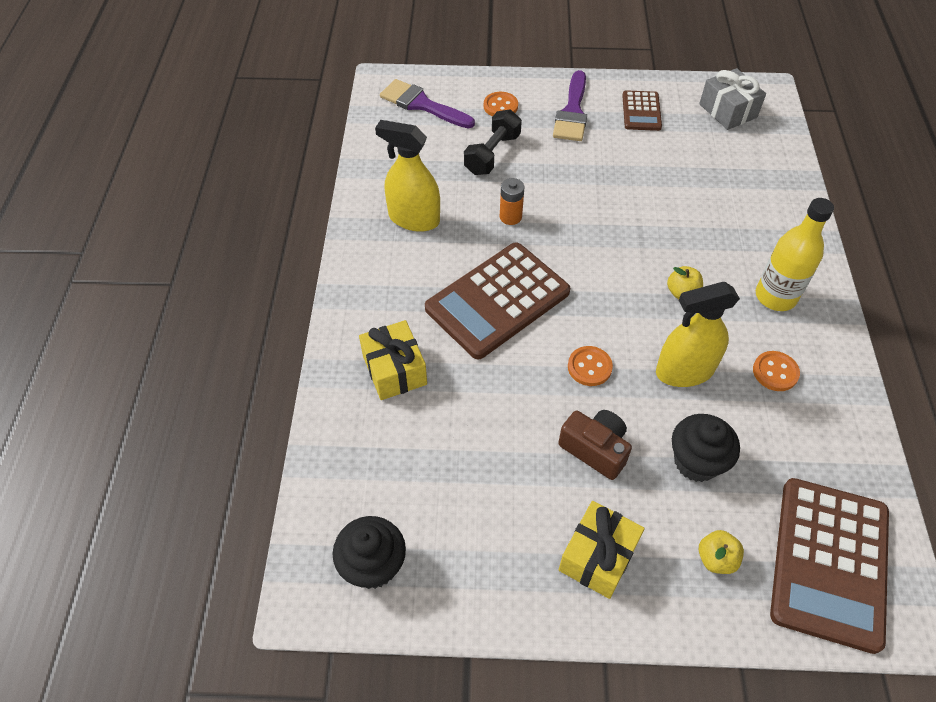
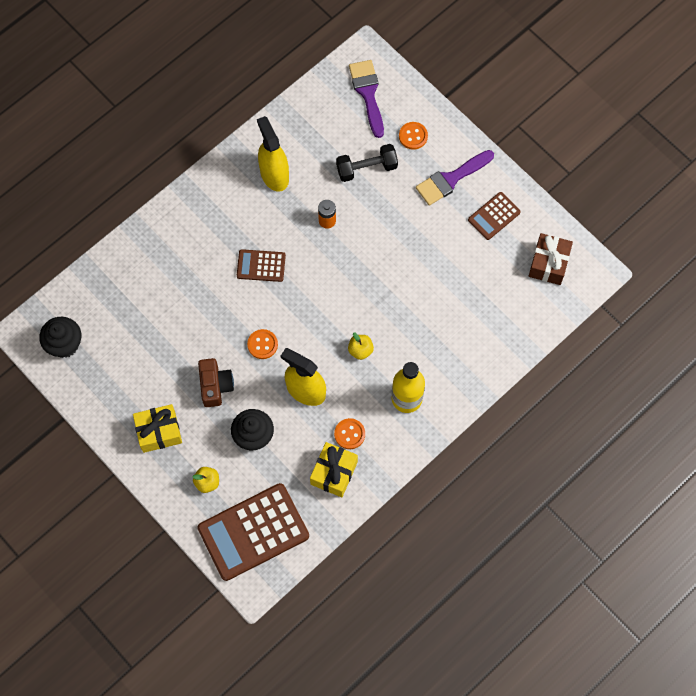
camera: 45 degrees right, 15 degrees up
yellow gift [359,320,427,400] -> yellow gift moved to [310,442,358,497]
brown calculator [425,242,570,359] -> brown calculator [237,249,286,282], size x0.51
grey gift [699,68,766,130] -> brown gift [529,233,573,285]

